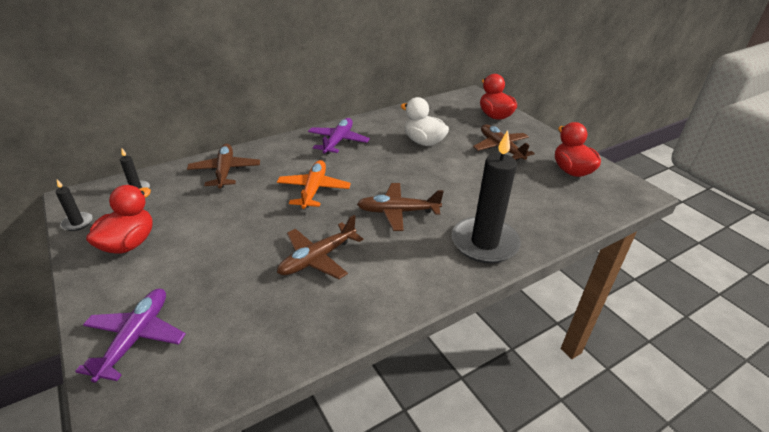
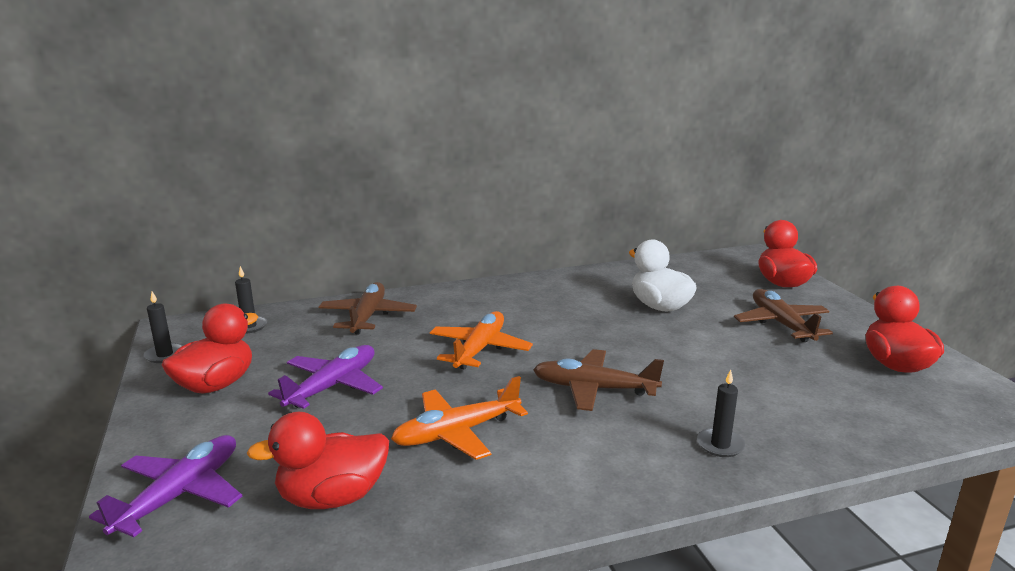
camera: 15 degrees right, 15 degrees down
brown plane [277,215,363,279] -> orange plane [391,376,528,460]
purple plane [308,118,370,154] -> purple plane moved to [268,345,383,409]
black candle [451,130,521,263] -> black candle [697,370,745,457], size x0.43
none -> red duck [246,412,389,509]

